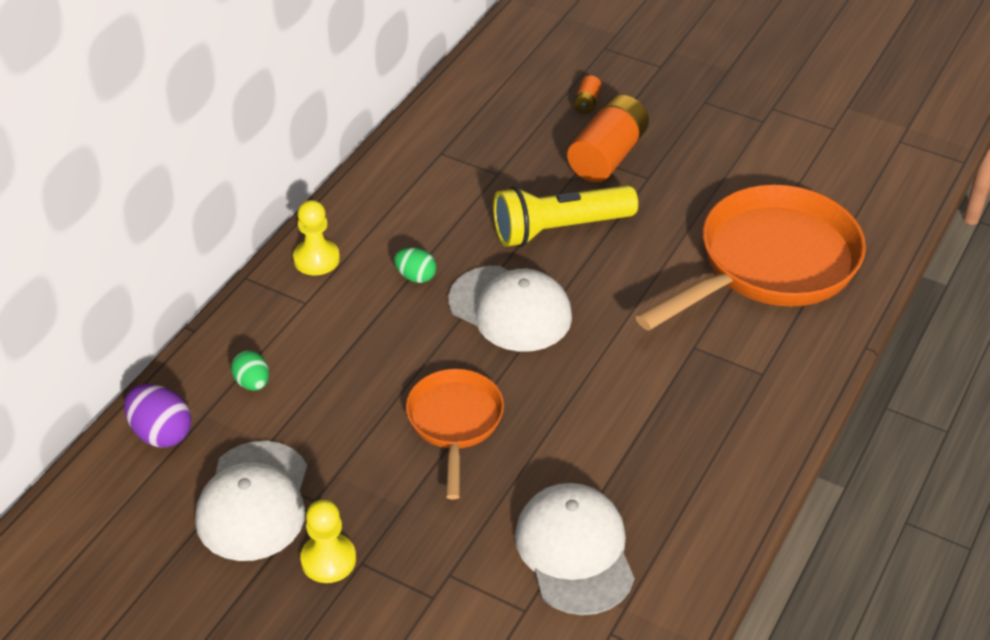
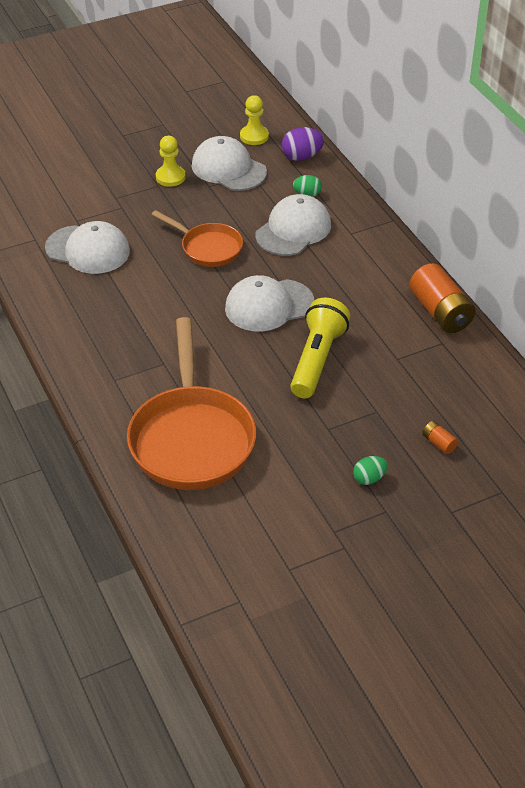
camera: 125 degrees right, 0 degrees up
yellow pawn [293,200,340,276] -> yellow pawn moved to [240,95,269,145]
green egg [394,248,436,283] -> green egg moved to [353,456,387,485]
orange battery [567,95,649,182] -> orange battery moved to [409,263,476,333]
none -> white cap [255,194,331,256]

